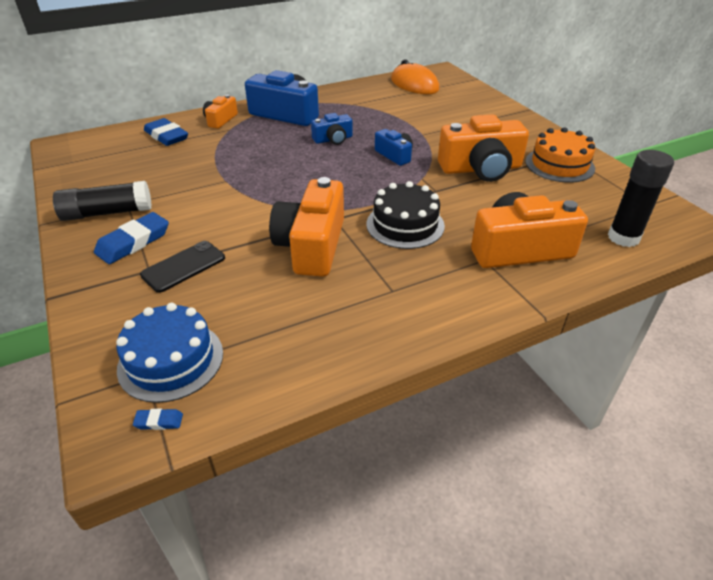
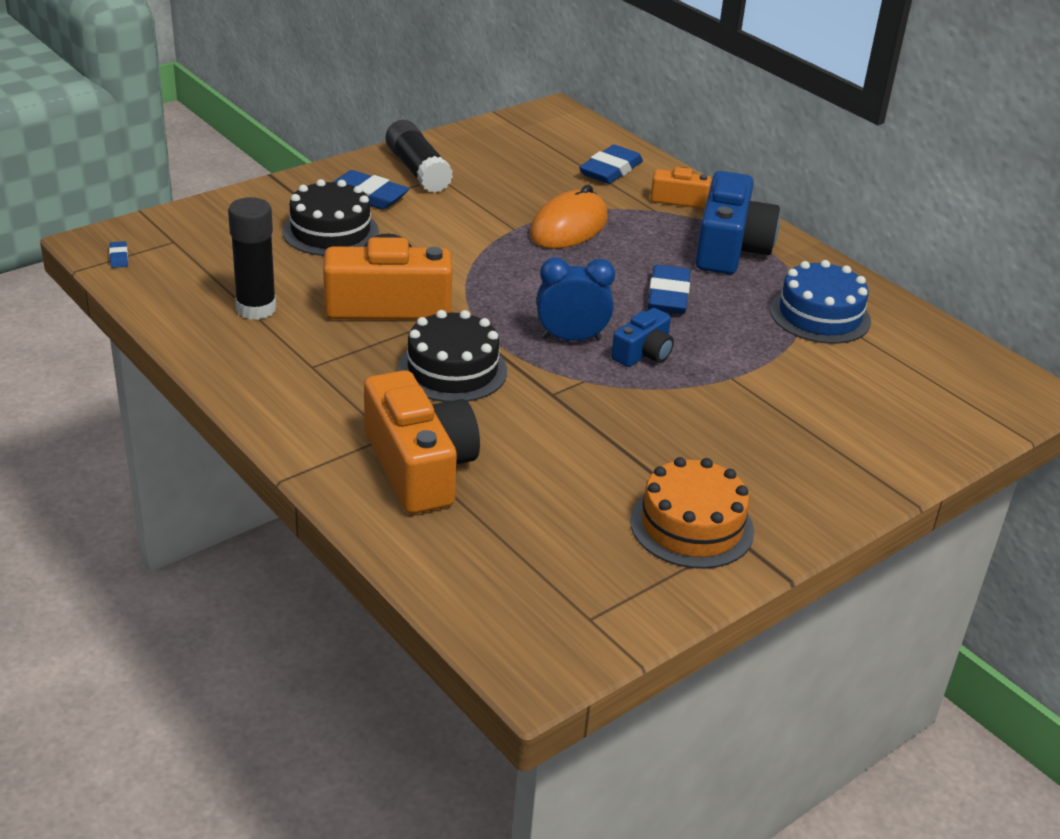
camera: 75 degrees right, 5 degrees down
blue cake [116,303,223,403] -> blue cake moved to [770,260,871,344]
black phone [140,241,225,293] -> black cake [282,179,379,256]
blue camera [311,113,353,145] -> blue eraser [648,264,690,314]
orange mouse [391,60,440,94] -> orange mouse moved to [530,185,608,249]
orange camera [438,114,529,182] -> none
black glue stick [608,150,674,247] -> black glue stick moved to [228,197,276,320]
none -> blue clock [537,257,615,341]

